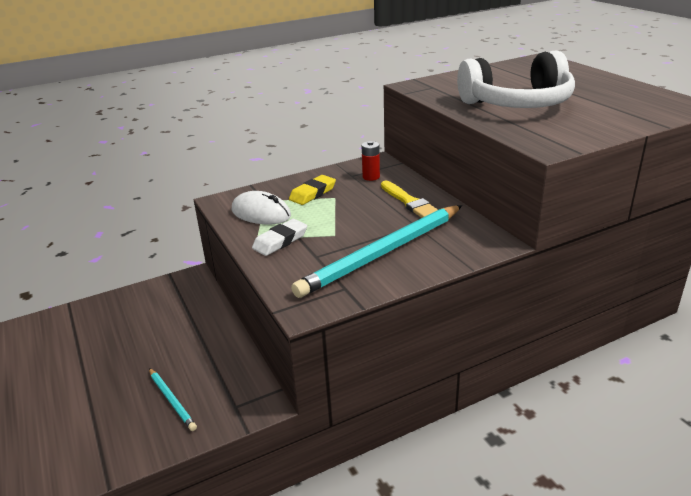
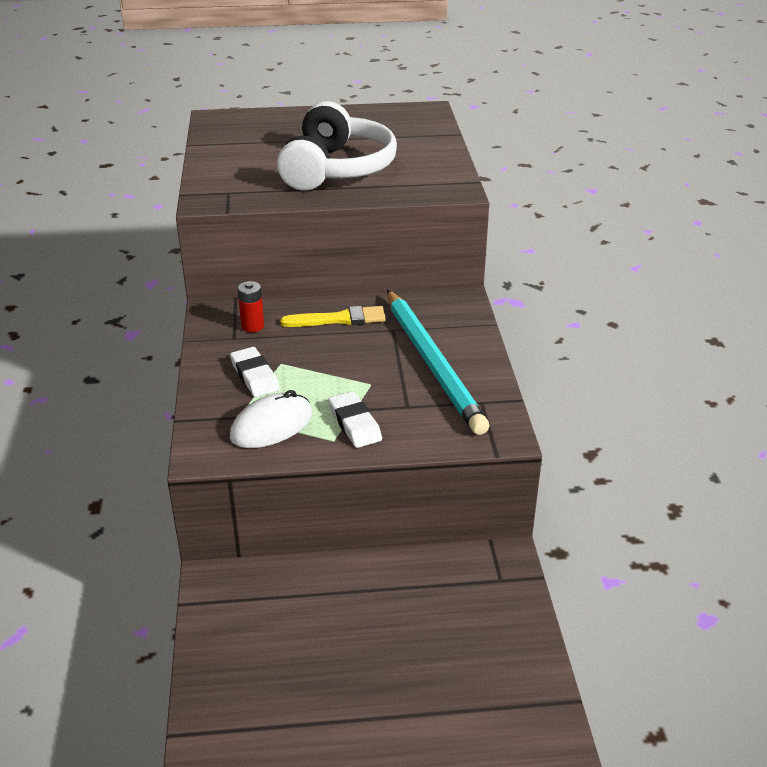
camera: 70 degrees left, 5 degrees up
turquoise pencil [149,368,197,431] -> none
yellow eraser [289,175,336,205] -> white eraser [230,347,280,397]

